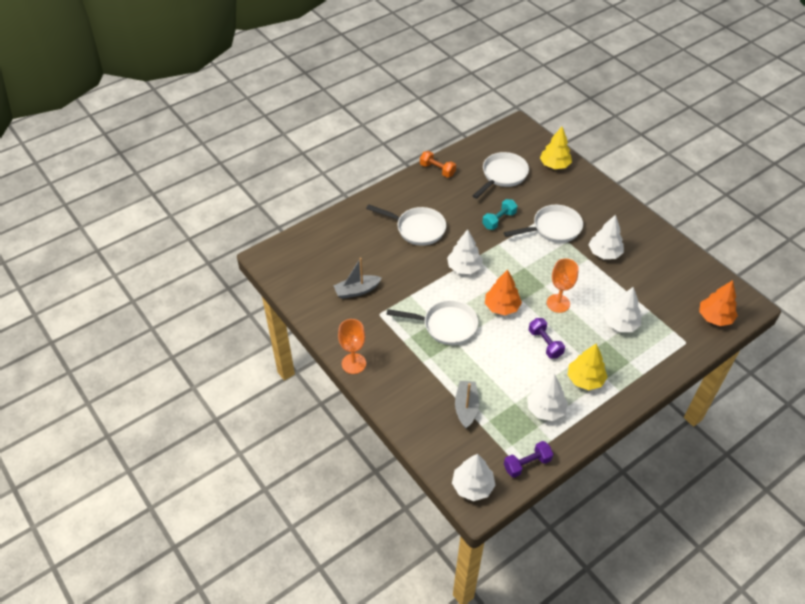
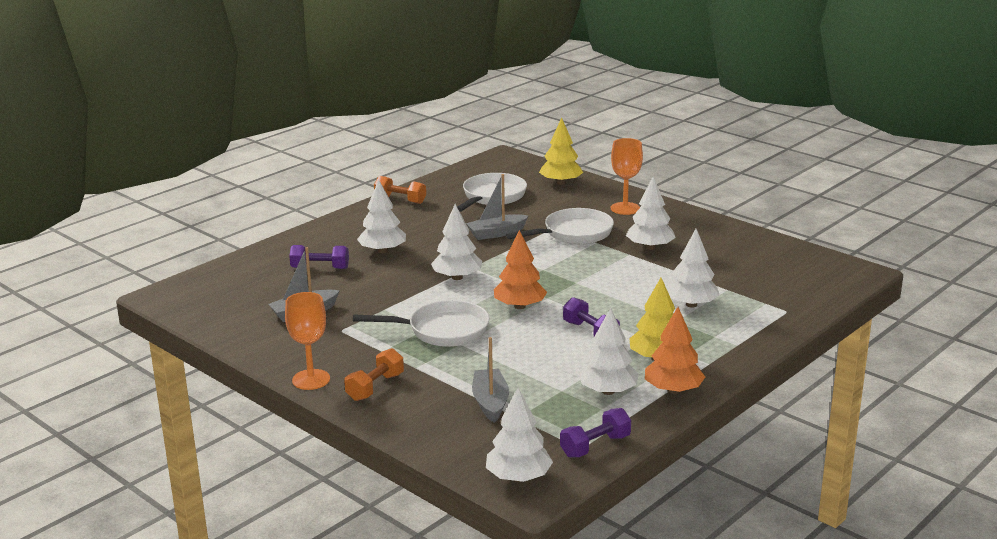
camera: 10 degrees left, 25 degrees down
white pan [366,204,446,246] -> white tree [357,180,406,253]
turquoise dumbbell [482,199,517,230] -> grey boat [466,174,528,240]
orange goblet [547,258,579,313] -> orange goblet moved to [611,138,643,215]
orange tree [699,280,738,326] -> orange tree moved to [645,307,705,394]
none -> purple dumbbell [289,245,349,269]
none -> orange dumbbell [344,348,404,401]

